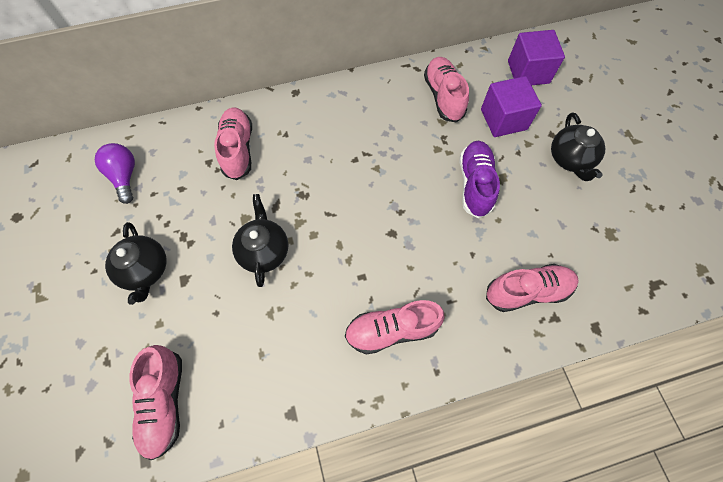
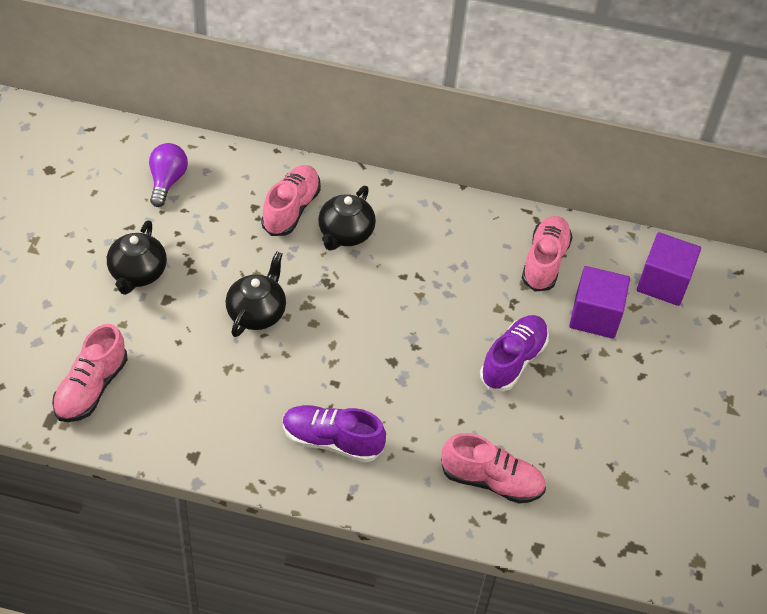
camera: 25 degrees right, 15 degrees down
pink shoe [345,300,445,355] -> purple shoe [283,405,386,463]
black teapot [551,113,605,181] -> black teapot moved to [318,186,376,251]

